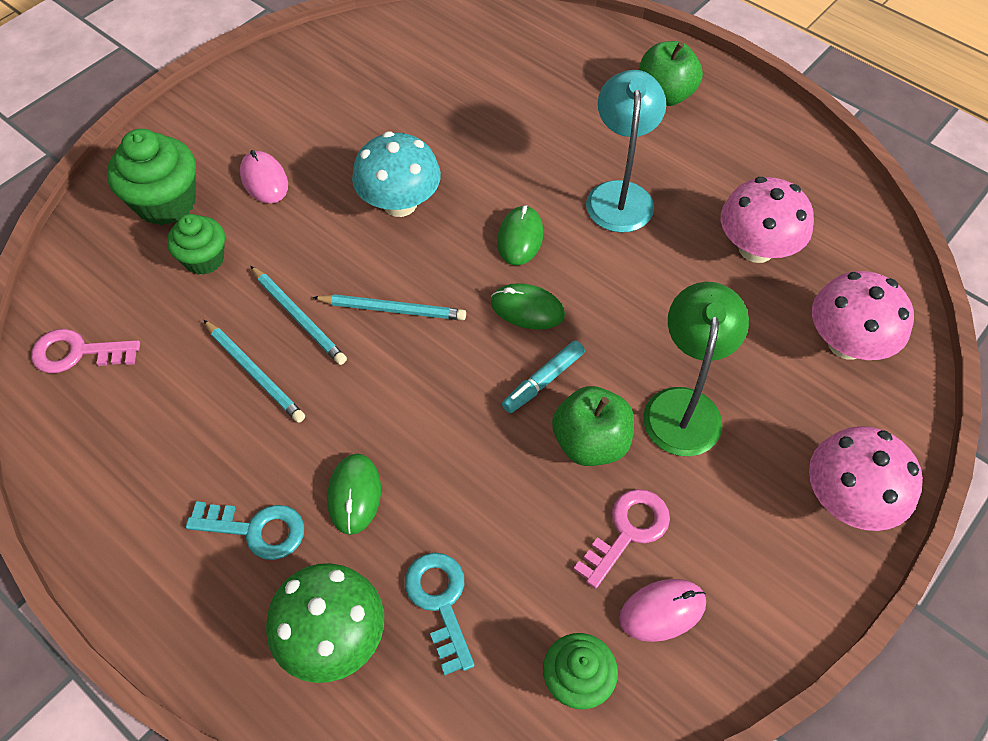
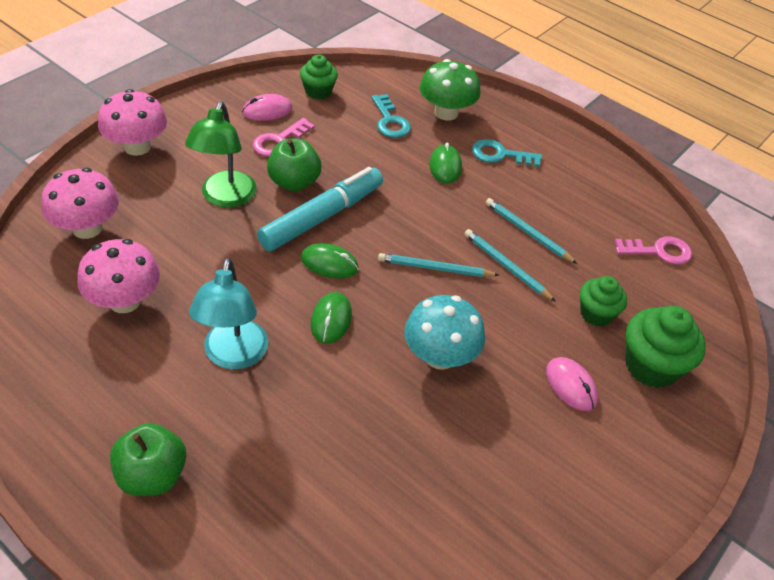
camera: 175 degrees right, 10 degrees down
turquoise marker [502,340,585,413] -> turquoise marker [257,167,383,251], size x2.00

